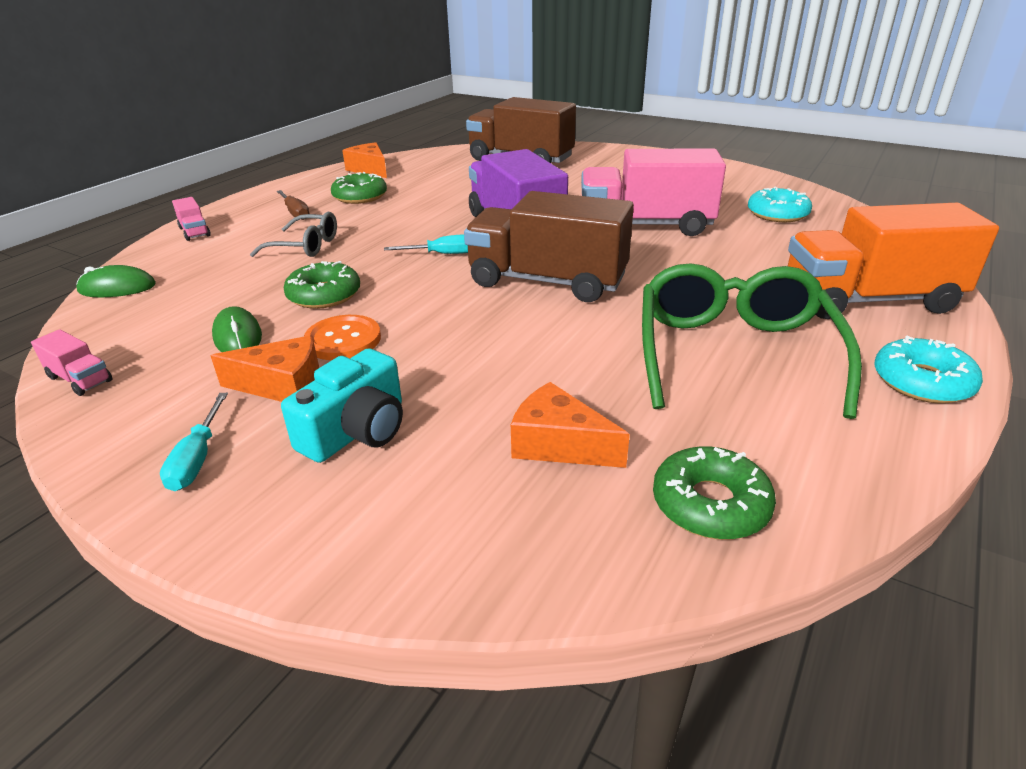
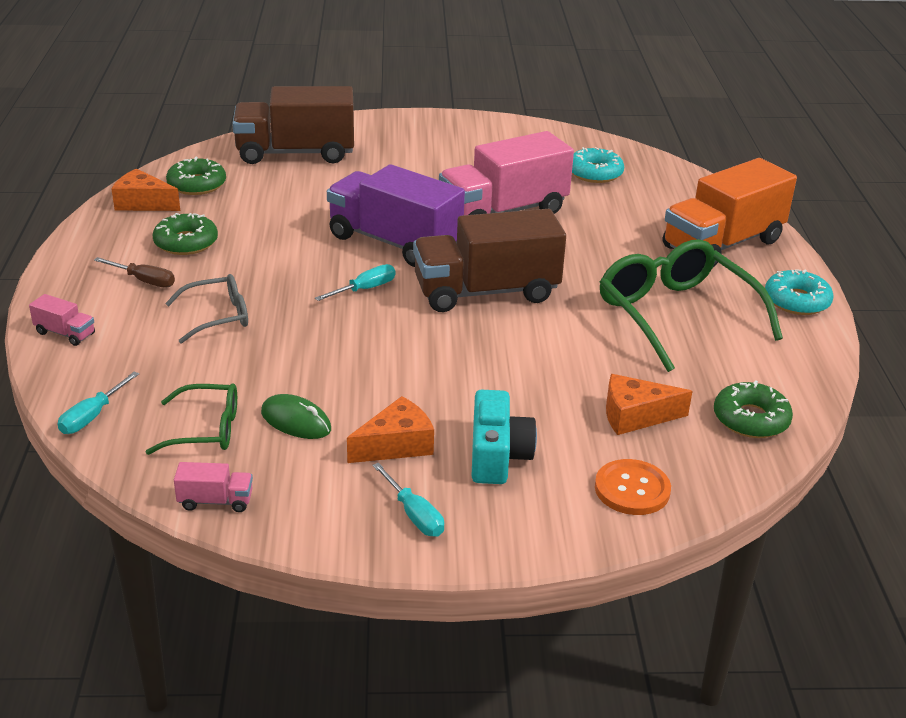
camera: 35 degrees left, 0 degrees up
green mouse [76,265,156,297] -> turquoise screwdriver [58,371,139,434]
green donut [284,261,360,309] -> green donut moved to [166,157,226,195]
orange button [304,315,381,360] -> orange button moved to [595,459,671,515]
none -> green glasses [146,383,237,455]

